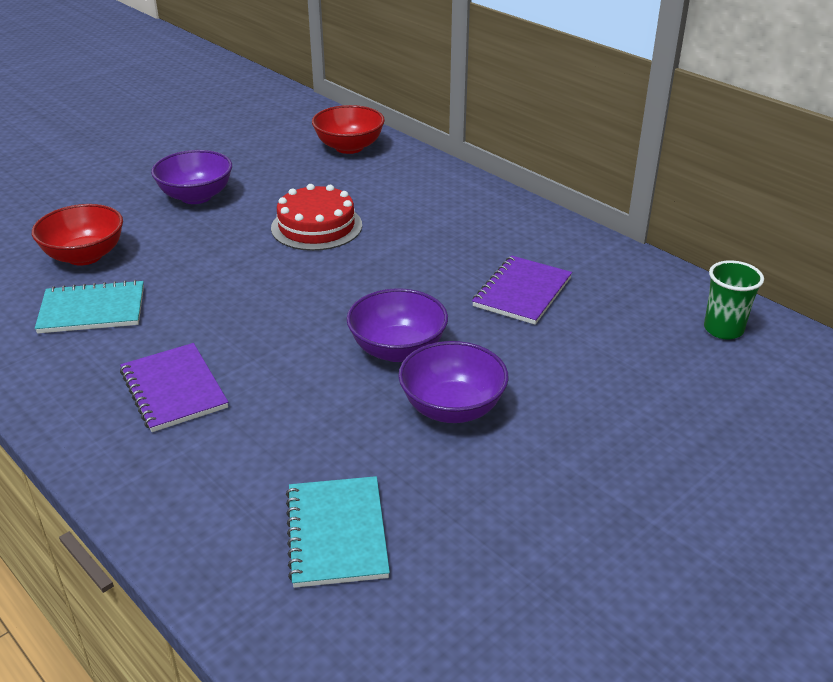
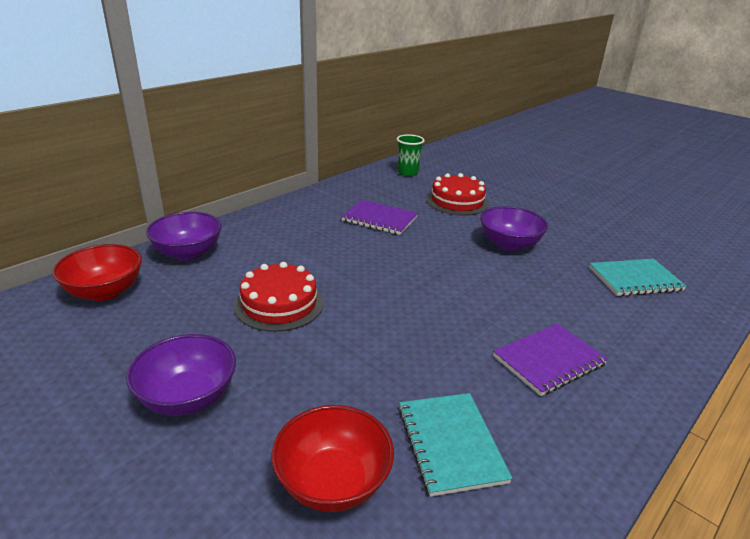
camera: 95 degrees left, 5 degrees down
purple bowl [347,288,448,362] -> purple bowl moved to [146,212,222,261]
none -> red cake [426,173,489,215]

